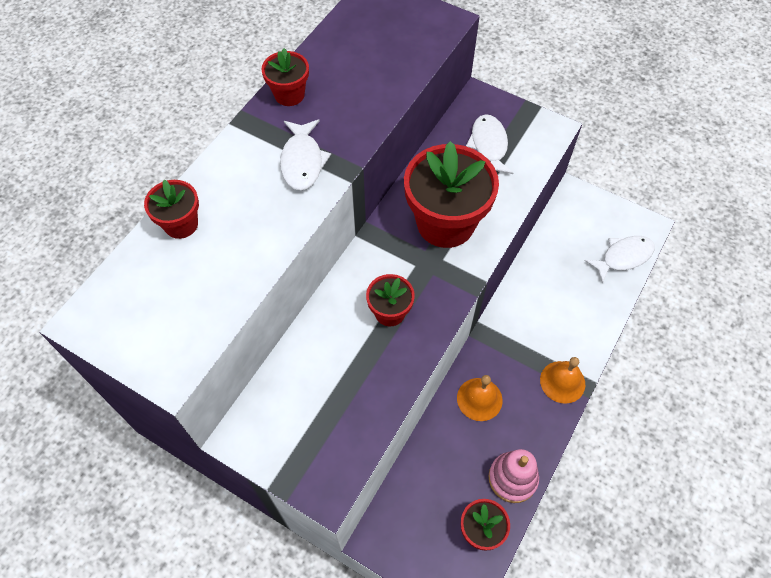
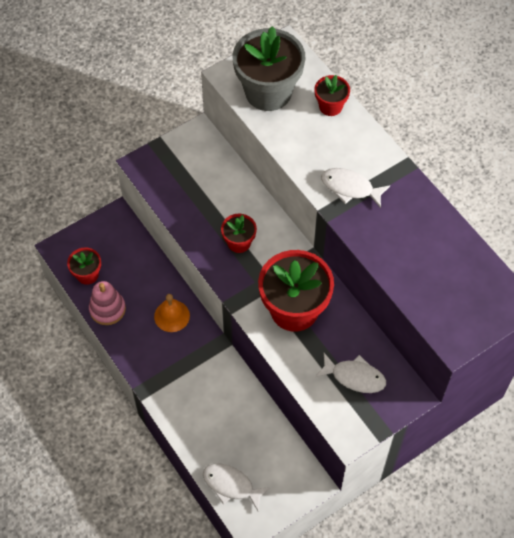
camera: 115 degrees right, 0 degrees up
red flower pot [261,48,309,106] -> none
orange bell [540,357,585,404] -> none
white fish [584,236,655,283] -> white fish turned 120 degrees clockwise [203,464,271,511]
none -> grey flower pot [233,26,305,111]

